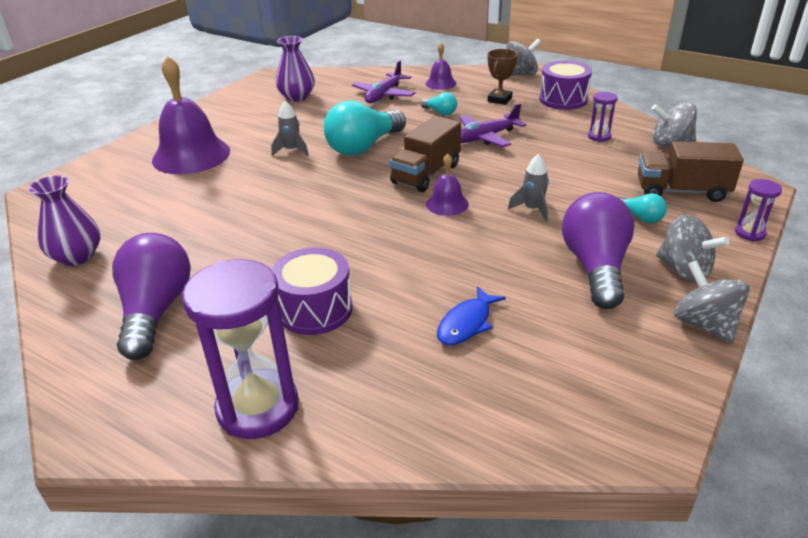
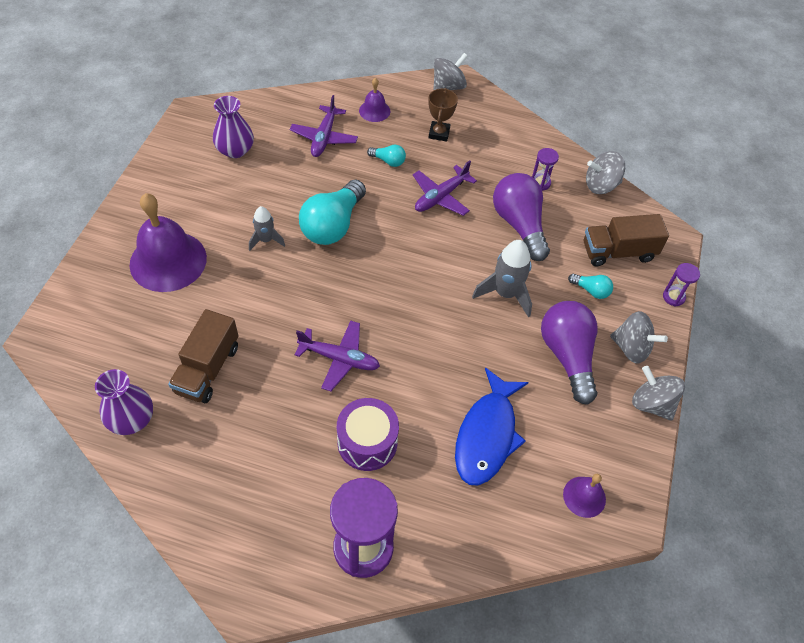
camera: 20 degrees left, 20 degrees up
purple light bulb [112,233,191,360] -> purple light bulb moved to [493,173,550,261]
brown truck [389,116,461,192] -> brown truck moved to [168,309,238,403]
purple bell [426,154,469,216] -> purple bell moved to [563,474,606,518]
blue fish [437,286,506,345] -> blue fish [455,368,529,486], size x1.80
grey rocket [508,154,549,222] -> grey rocket [472,240,532,317], size x1.63
purple drum [539,60,592,110] -> none
none -> purple plane [295,320,380,391]

